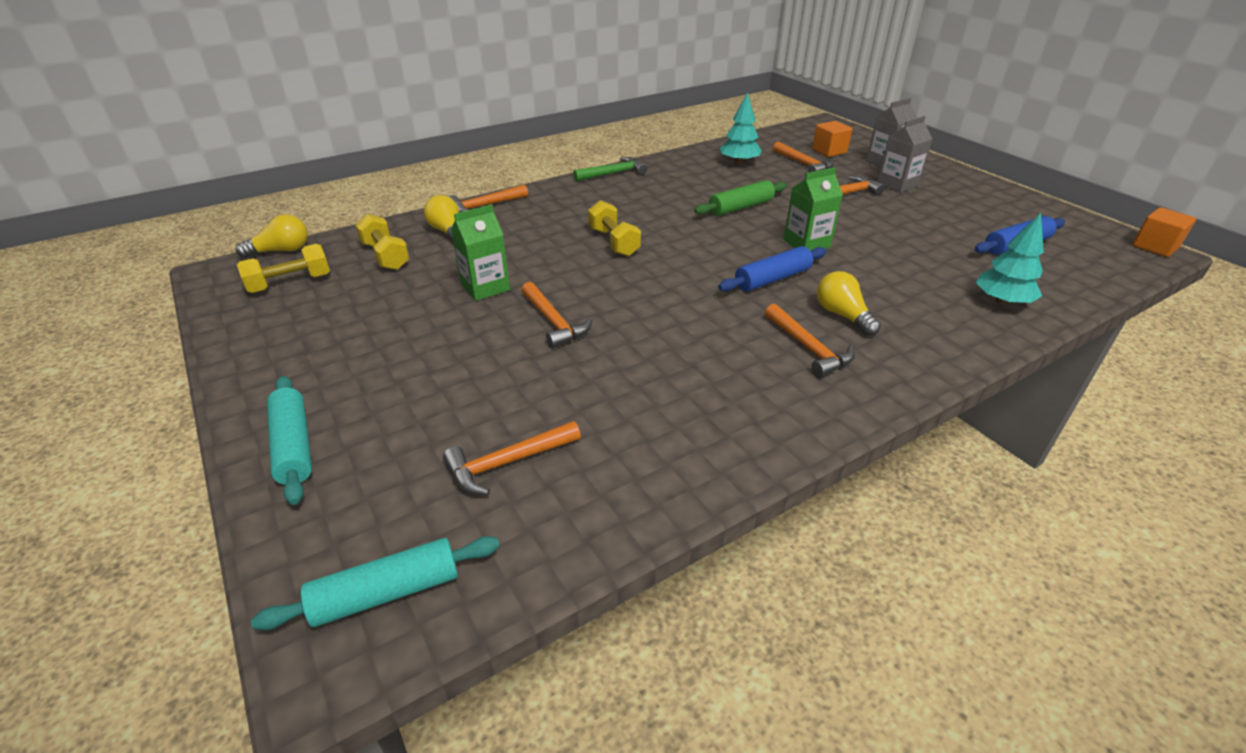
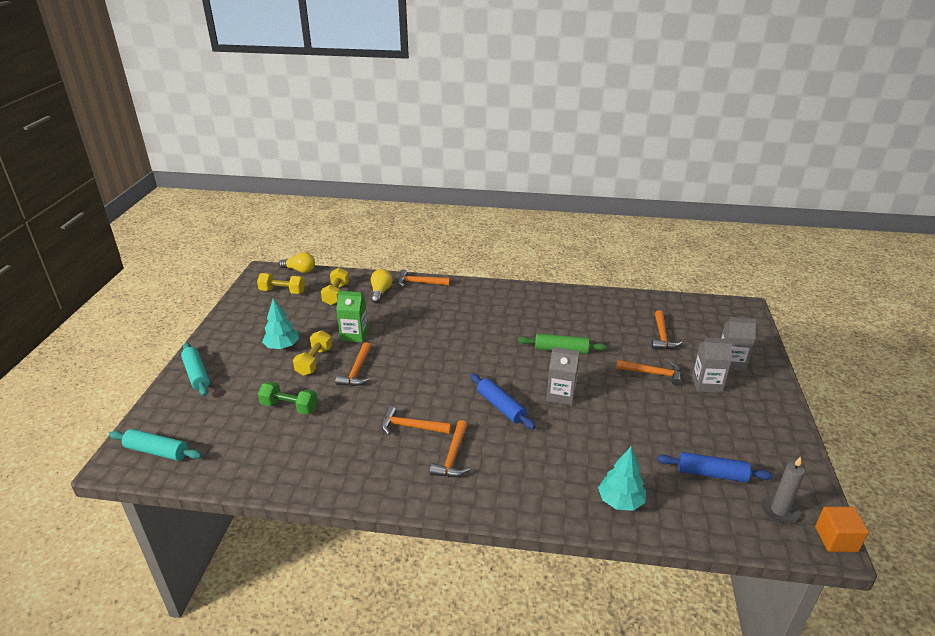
camera: 40 degrees right, 5 degrees down
turquoise rolling pin [267,376,312,505] -> turquoise rolling pin turned 45 degrees counterclockwise [181,342,210,396]
orange hammer [443,421,581,495] -> orange hammer moved to [381,406,452,435]
green hammer [573,157,647,182] -> none
yellow dumbbell [588,200,641,256] -> yellow dumbbell moved to [293,330,332,376]
blue rolling pin [718,246,827,292] -> blue rolling pin turned 45 degrees clockwise [470,374,536,430]
turquoise tree [720,93,762,165] -> turquoise tree moved to [262,298,299,349]
green carton [783,167,843,251] -> grey carton [546,347,579,405]
orange cube [812,121,852,157] -> none
yellow light bulb [817,271,881,336] -> none
none -> green dumbbell [258,382,318,414]
none -> grey candle [761,456,805,523]

